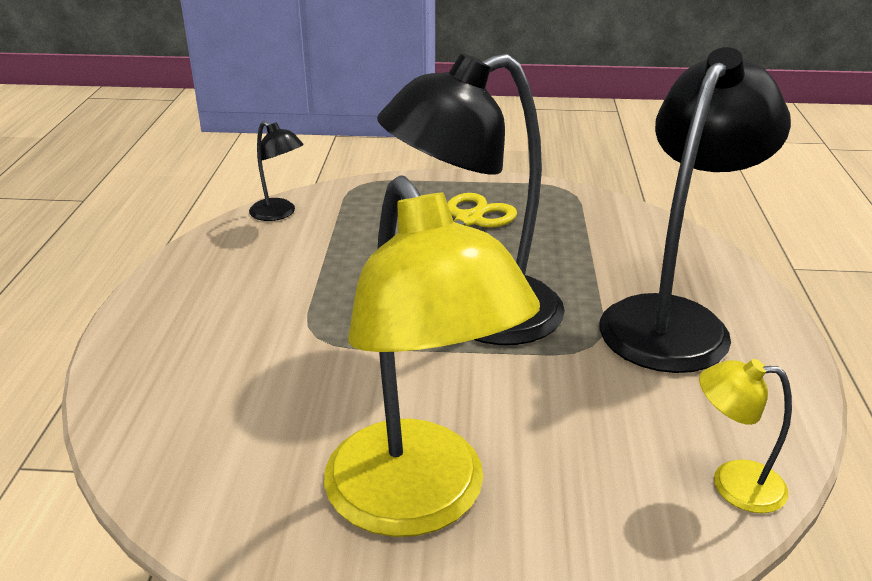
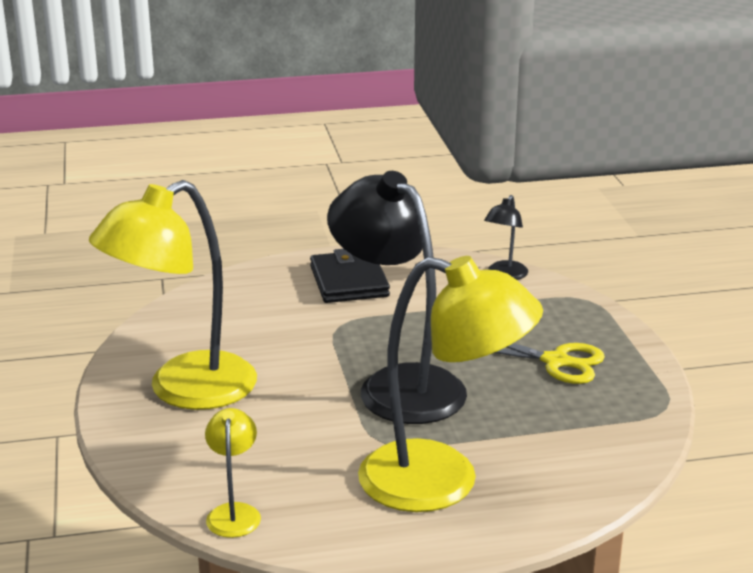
camera: 75 degrees right, 5 degrees down
black lamp [599,47,791,373] -> yellow lamp [358,256,543,512]
none -> black wallet [310,249,390,303]

